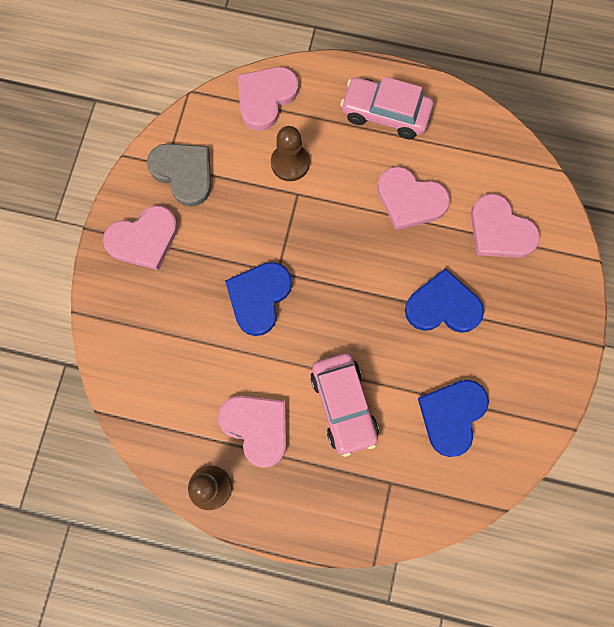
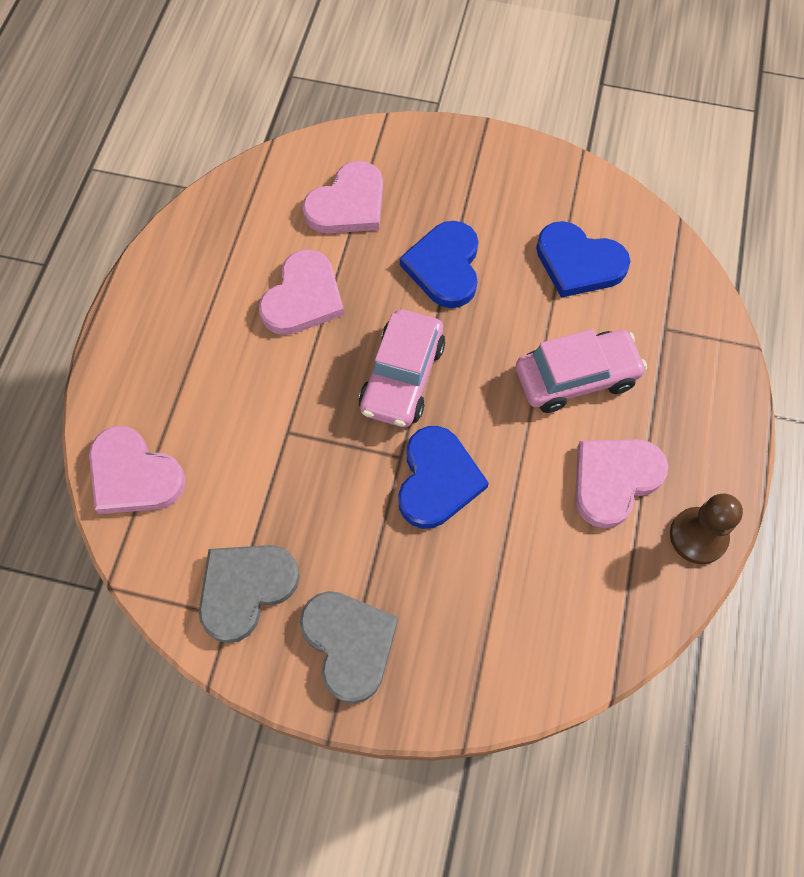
camera: 90 degrees left, 10 degrees down
pink heart [103,205,178,270] -> grey heart [300,591,398,704]
blue heart [225,262,292,336] -> blue heart turned 105 degrees counterclockwise [398,426,489,529]
brown pawn [271,126,309,181] -> none
pink car [340,76,433,139] -> pink car moved to [359,309,445,427]

